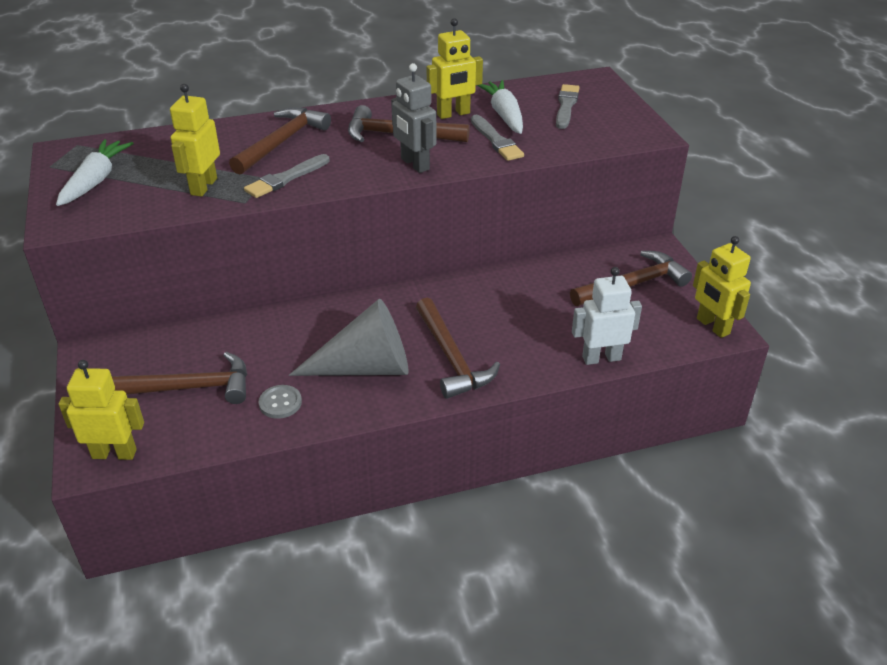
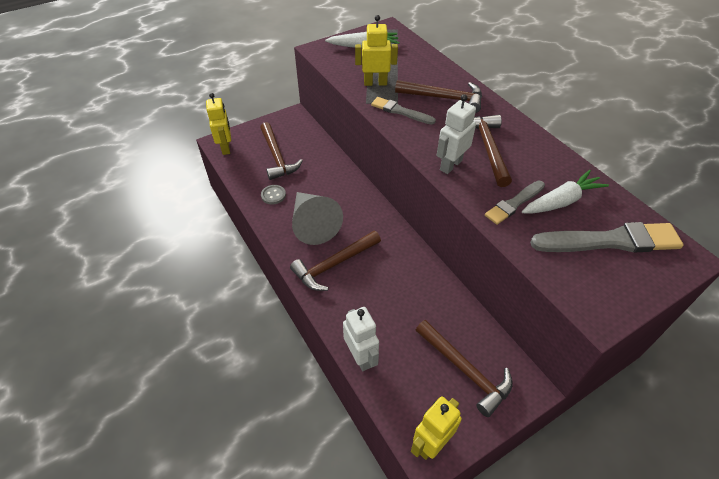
camera: 75 degrees right, 10 degrees up
grey robot [391,63,436,173] -> white robot [436,94,476,174]
yellow robot [427,18,483,119] -> none
grey brush [556,84,580,129] -> grey brush [530,222,684,253], size x1.70

